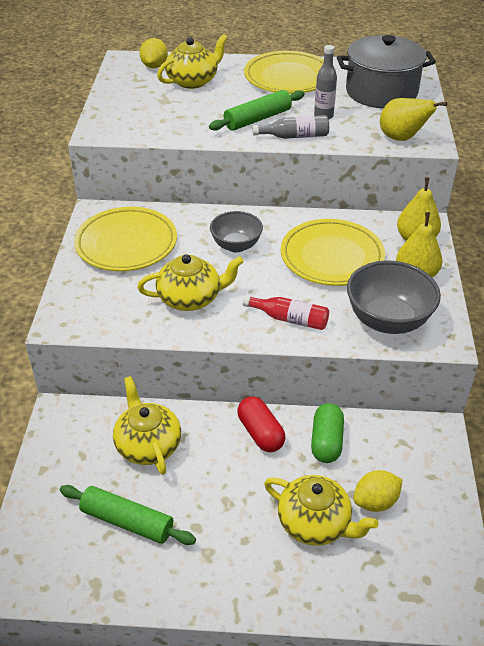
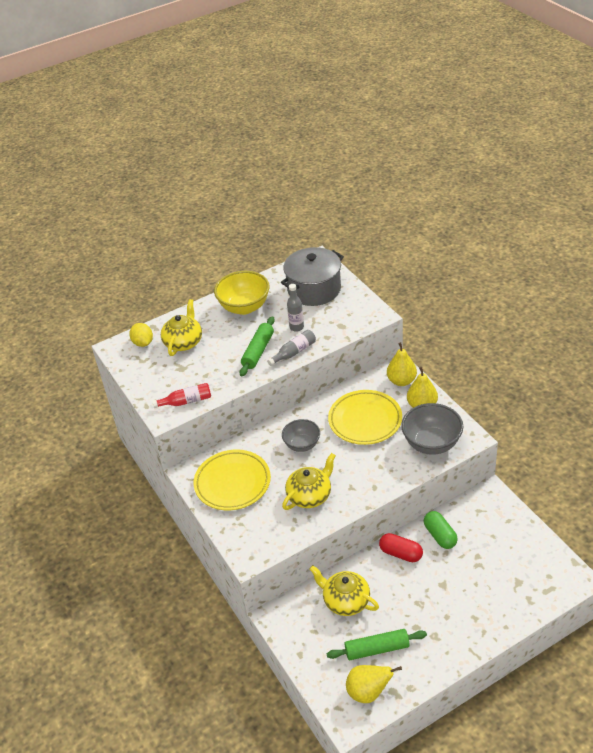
camera: 30 degrees left, 0 degrees up
red bottle [243,295,329,330] -> red bottle moved to [152,383,211,408]
yellow plate [244,51,324,94] -> yellow bowl [214,271,269,315]
yellow teapot [264,475,378,546] -> none
yellow lemon [354,470,403,512] -> none
yellow pear [380,98,447,141] -> yellow pear moved to [346,665,402,703]

